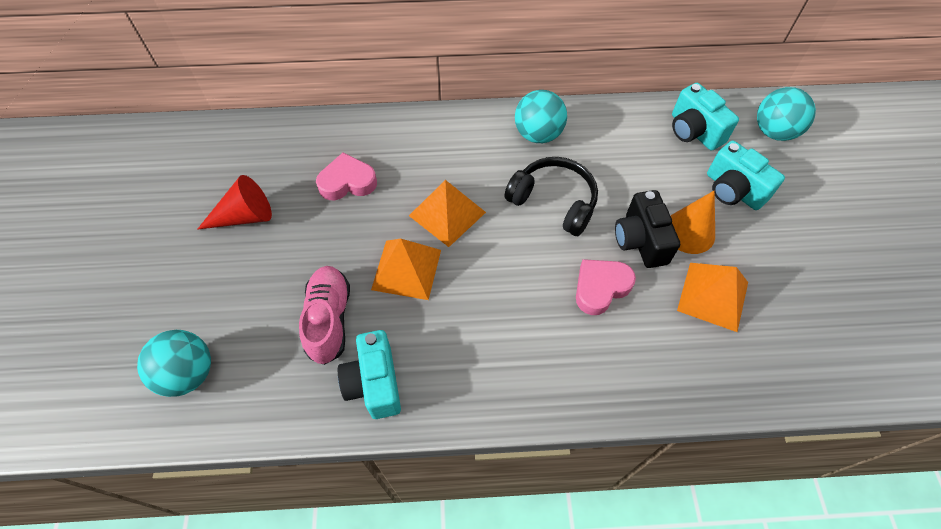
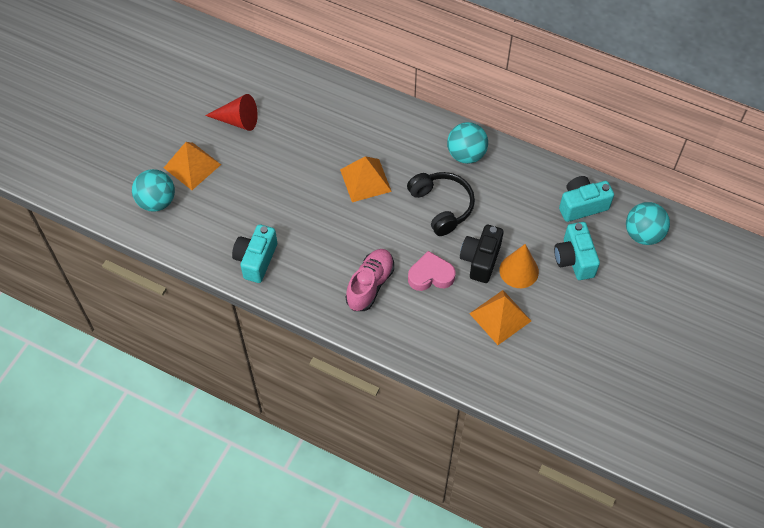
camera: 30 degrees right, 0 degrees up
pink shoe [299,266,350,365] -> pink shoe moved to [345,249,394,311]
pink heart [316,153,377,200] -> none
orange pyramid [371,239,441,300] -> orange pyramid moved to [164,142,221,190]
turquoise camera [672,83,739,151] -> turquoise camera turned 75 degrees clockwise [559,176,614,222]

